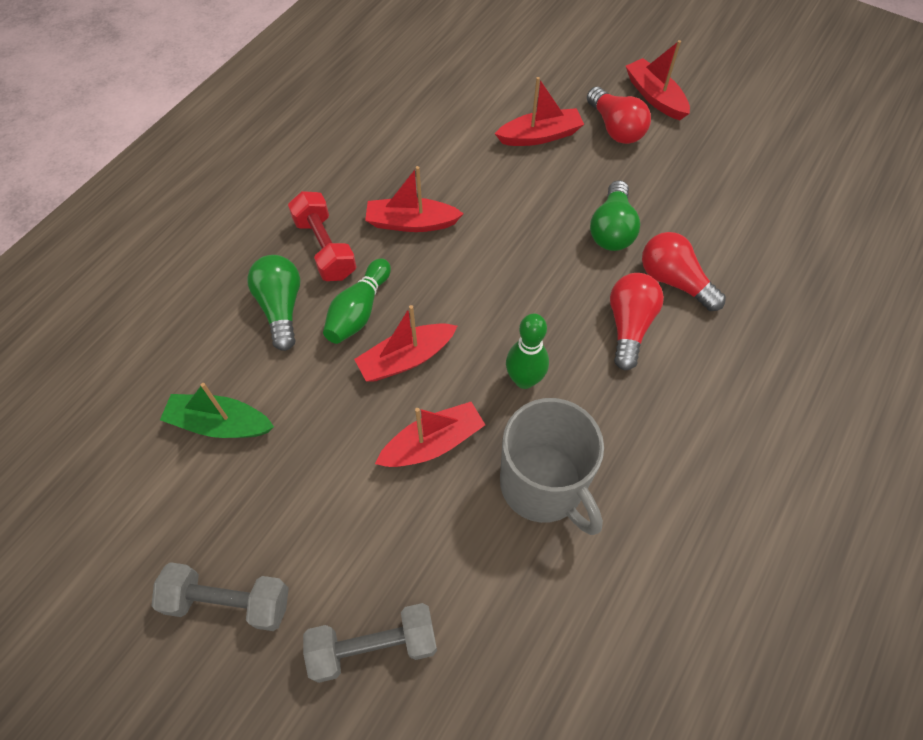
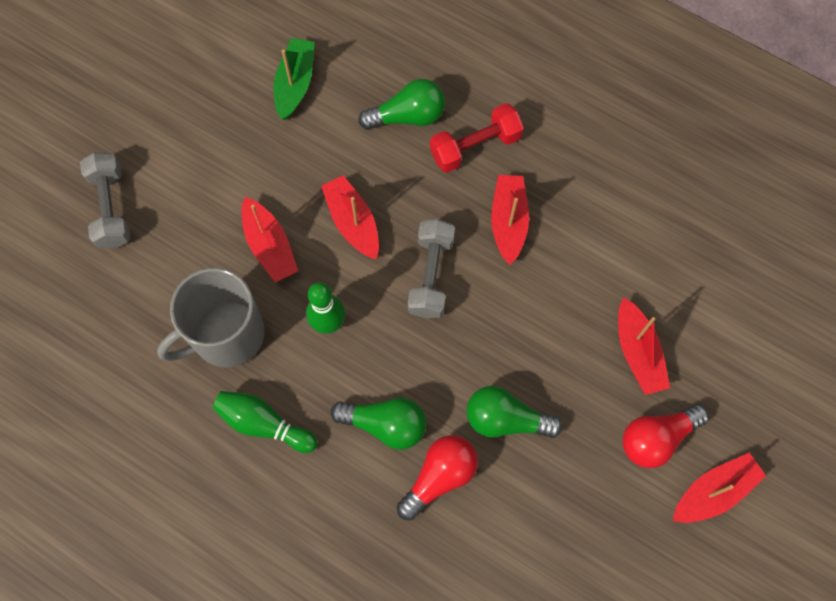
camera: 90 degrees right, 10 degrees up
grey dumbbell [151,562,289,631] -> grey dumbbell moved to [408,219,455,318]
green bowling pin [323,258,391,344] -> green bowling pin moved to [213,391,318,453]
red light bulb [610,273,664,370] -> green light bulb [331,398,426,450]

